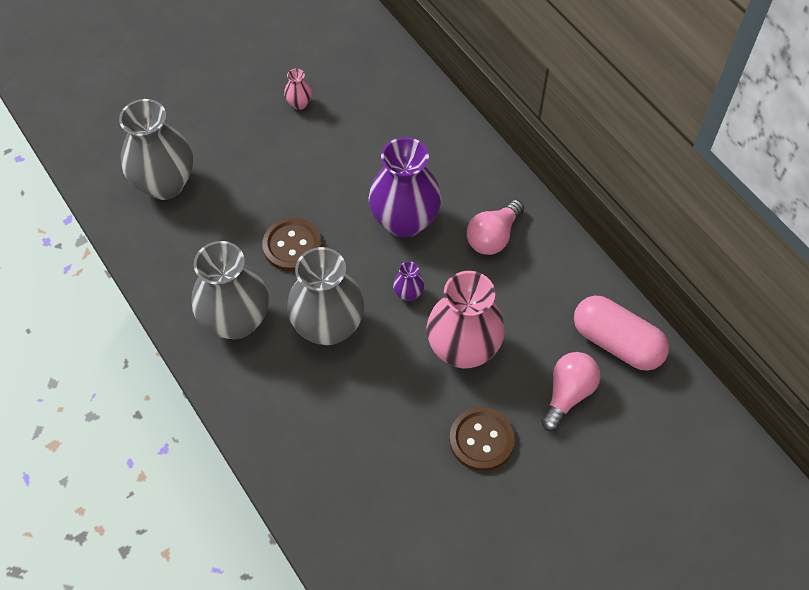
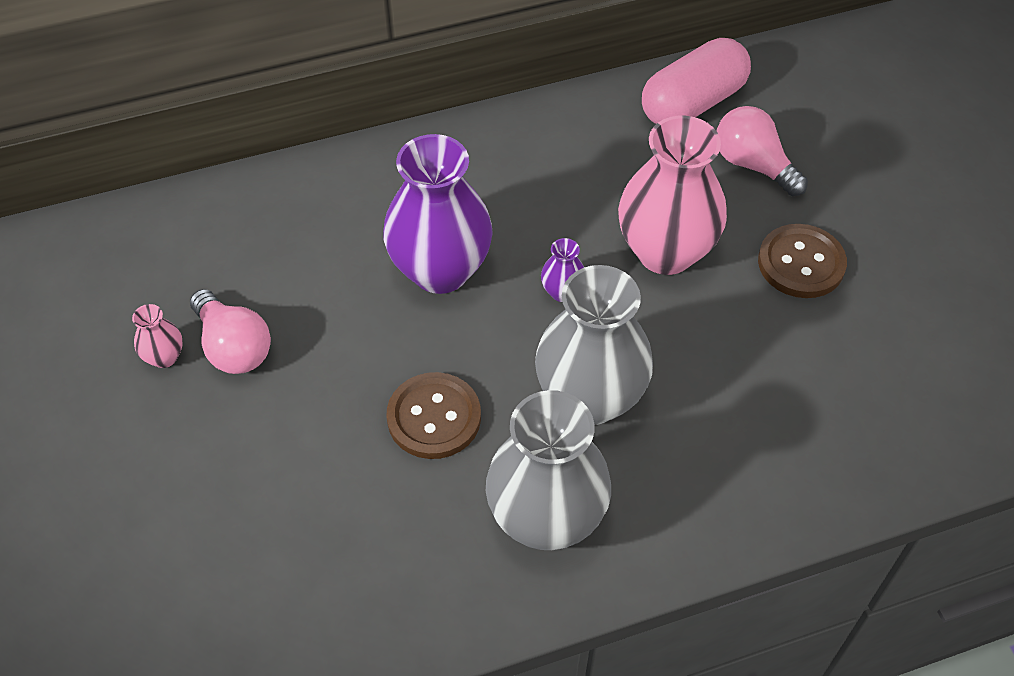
camera: 75 degrees left, 5 degrees down
grey vase [119,99,193,200] -> none
pink light bulb [467,200,524,255] -> pink light bulb moved to [190,289,271,374]

